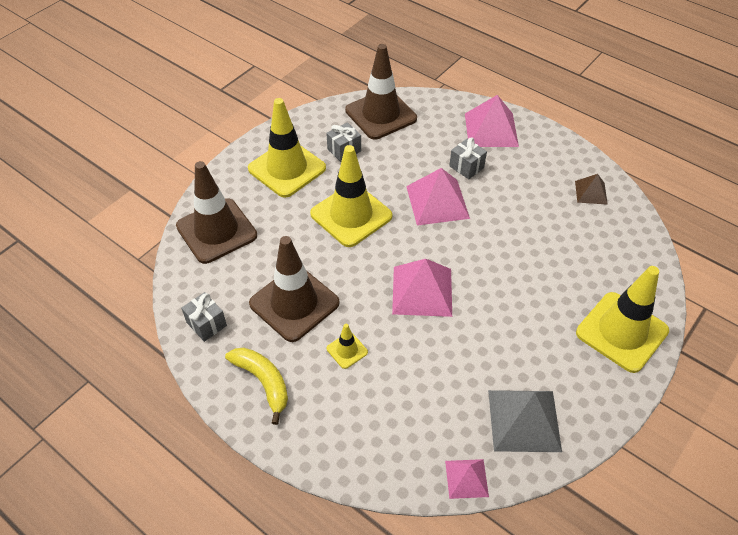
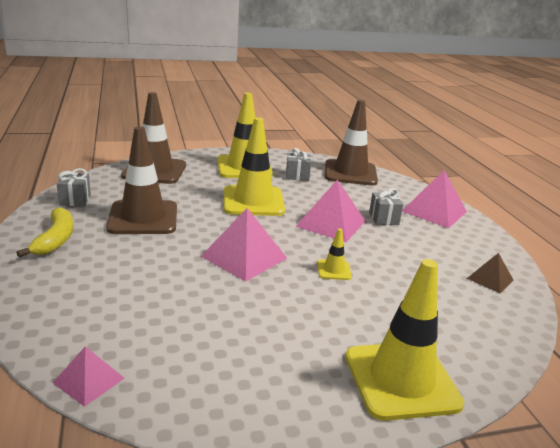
camera: 35 degrees right, 25 degrees down
yellow traffic cone [327,324,368,369] -> yellow traffic cone moved to [317,228,352,280]
grey pyramid [488,390,562,452] -> none

